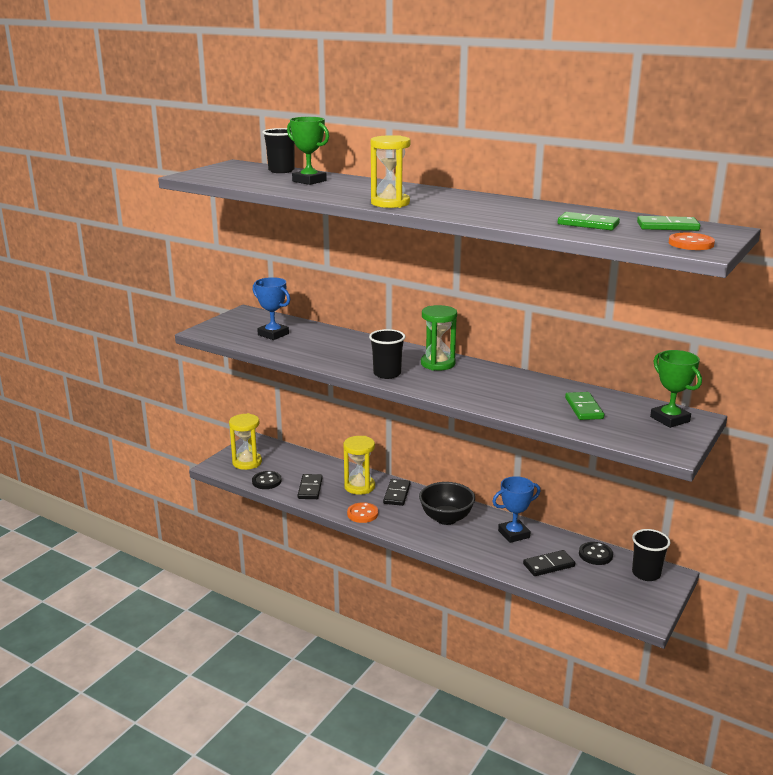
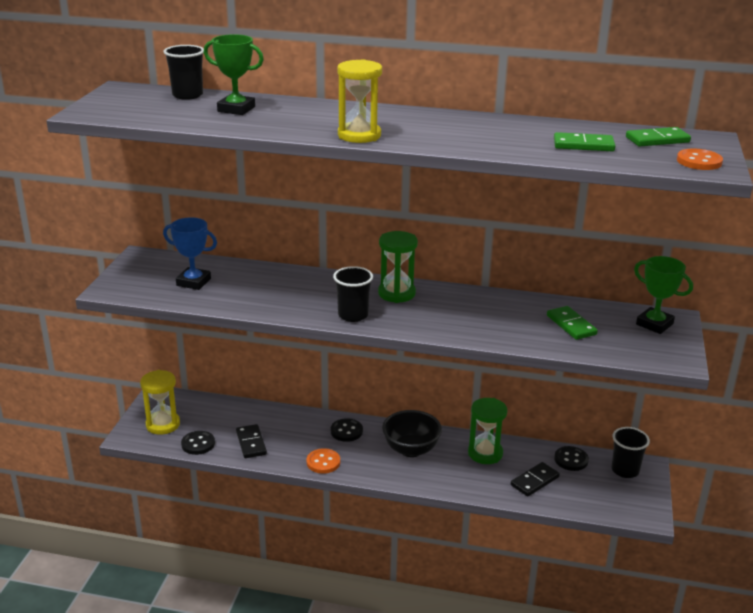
camera: 20 degrees left, 5 degrees up
yellow hourglass [343,436,375,495] -> none
black domino [383,479,411,506] -> black button [331,418,363,442]
blue trophy [492,476,541,543] -> green hourglass [468,398,507,464]

